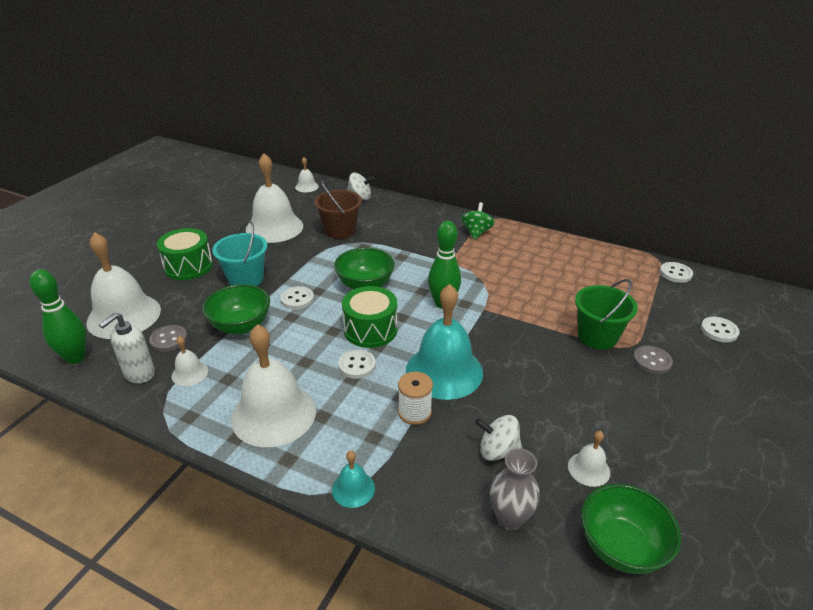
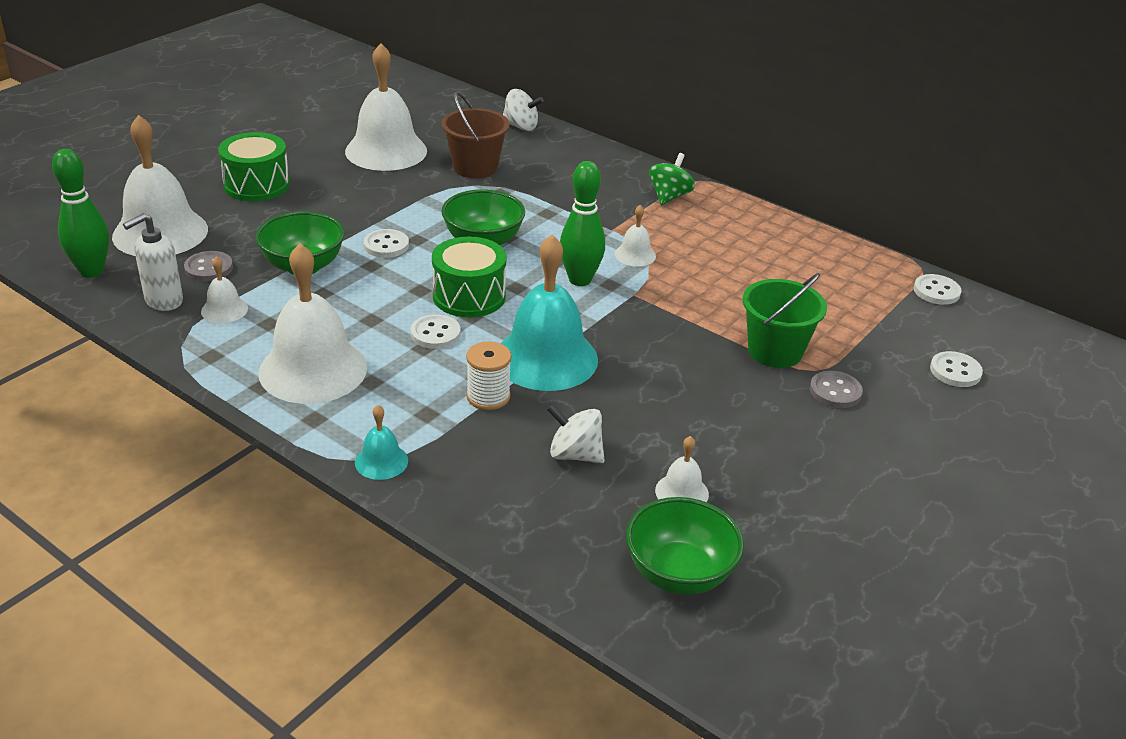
camera: 10 degrees right, 0 degrees up
turquoise bucket [212,220,268,286] -> none
white bell [295,157,319,192] -> white bell moved to [615,205,656,267]
grey vase [490,448,540,530] -> none

